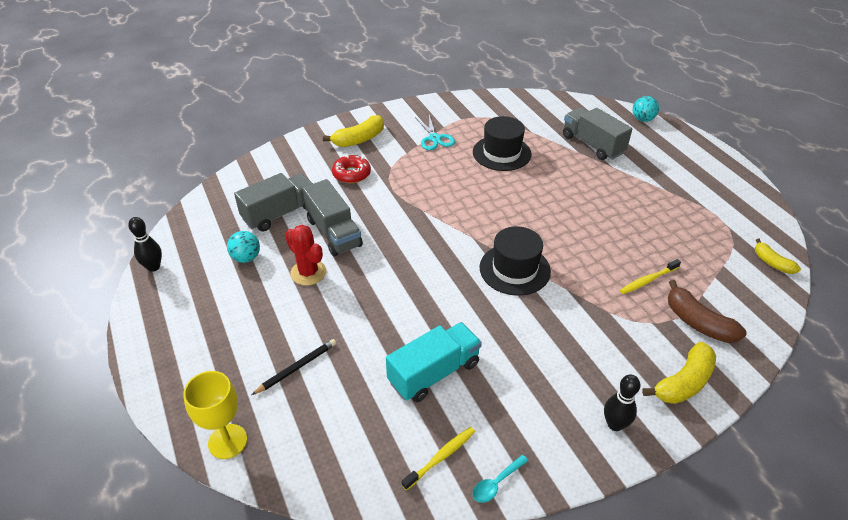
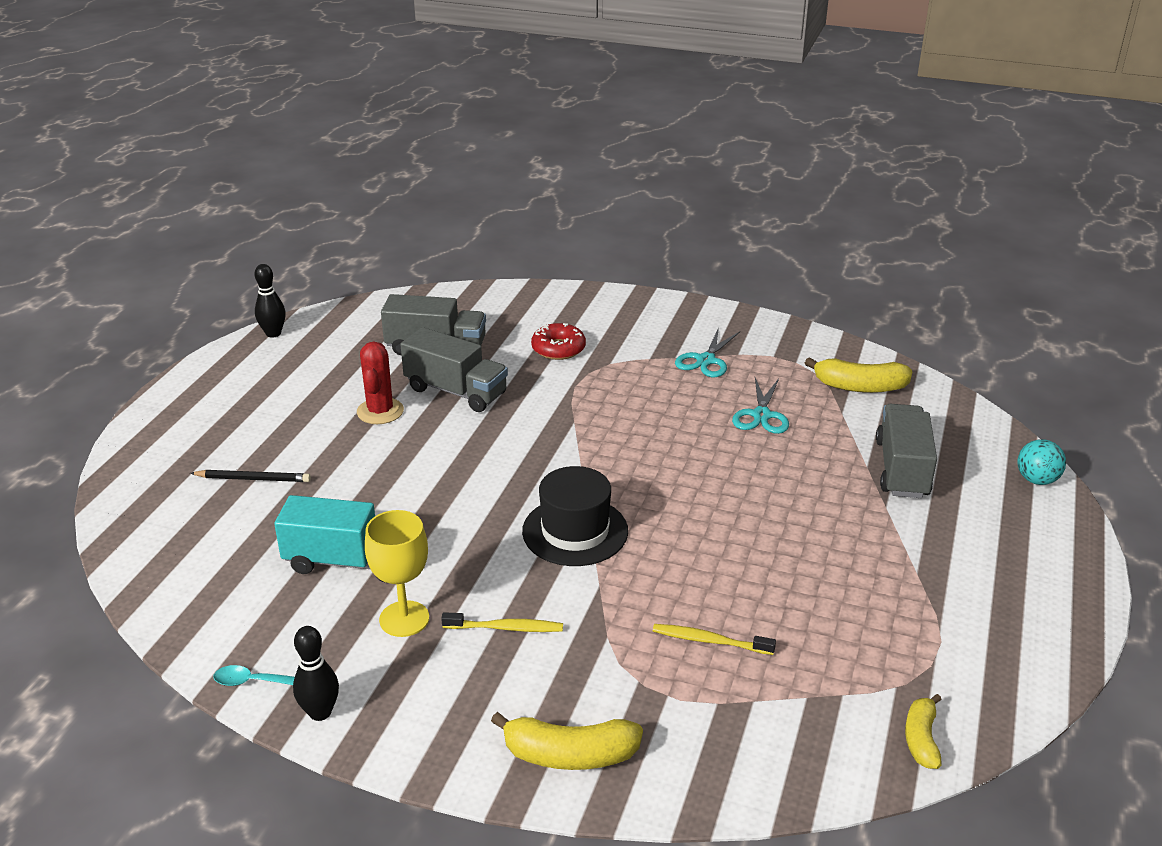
camera: 45 degrees right, 10 degrees down
yellow goblet [183,371,247,459] -> yellow goblet moved to [365,510,429,637]
turquoise ball [227,231,260,263] -> none
grey truck [302,179,363,256] -> grey truck turned 75 degrees counterclockwise [400,327,508,412]
yellow banana [323,115,384,147] -> yellow banana moved to [805,357,913,393]
yellow toothbrush [402,427,475,490] -> yellow toothbrush moved to [441,612,563,632]
black hat [473,116,531,171] -> turquoise scissors [732,378,789,434]
black bowling pin [604,375,640,431] -> black bowling pin moved to [293,626,339,721]
brown banana [668,280,747,343] -> none

